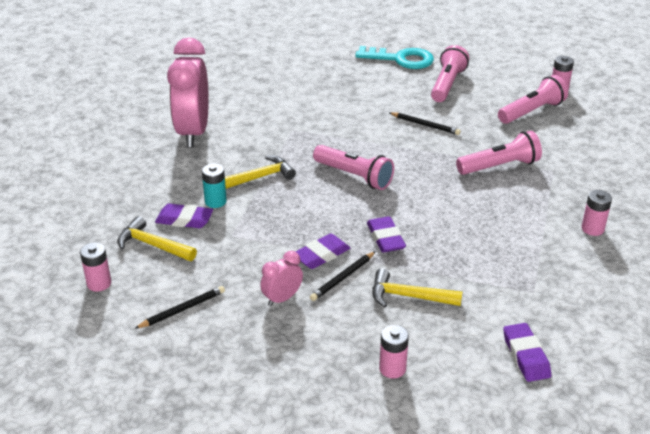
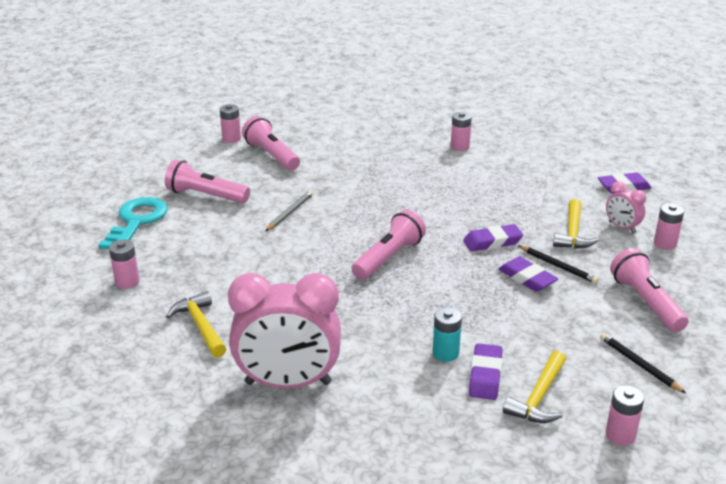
camera: 90 degrees left, 5 degrees down
yellow hammer [225,155,296,189] -> yellow hammer moved to [166,291,226,358]
pink clock [260,251,303,306] -> pink clock moved to [606,181,646,234]
black pencil [389,112,461,135] -> grey pencil [265,190,313,231]
pink flashlight [456,131,542,175] -> pink flashlight moved to [610,248,689,332]
none -> pink battery [109,240,140,289]

